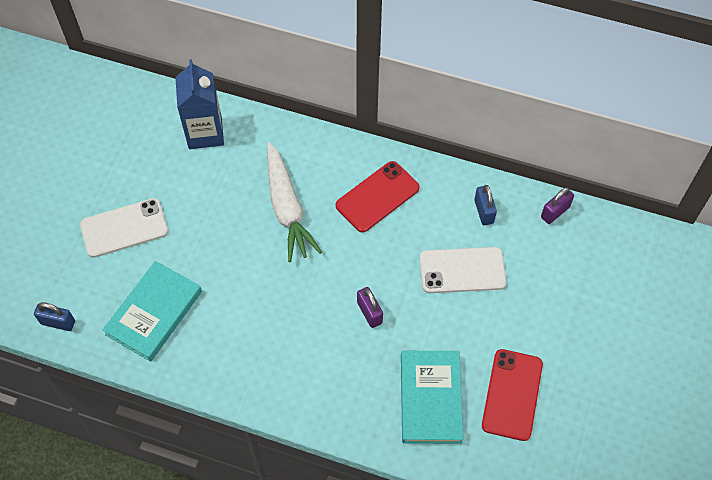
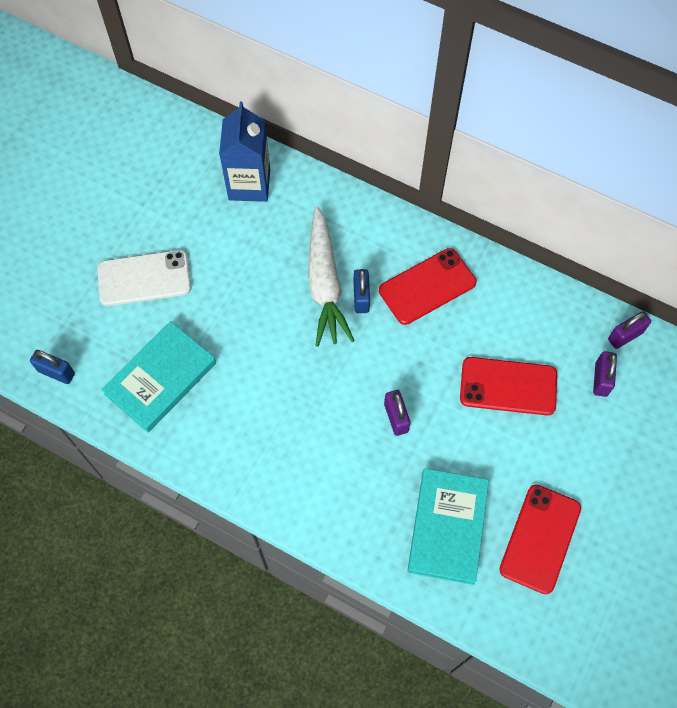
camera: 10 degrees right, 5 degrees up
white phone [420,247,507,293] -> red phone [460,357,557,415]
blue padlock [474,185,497,225] -> blue padlock moved to [353,269,370,313]
none -> purple padlock [593,351,617,397]

